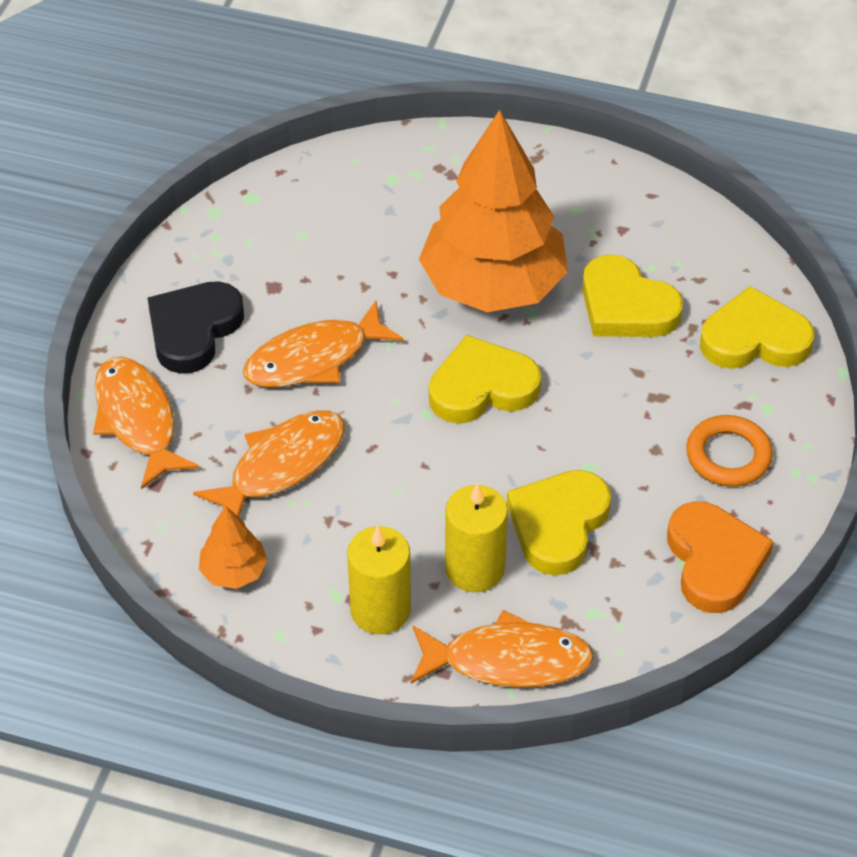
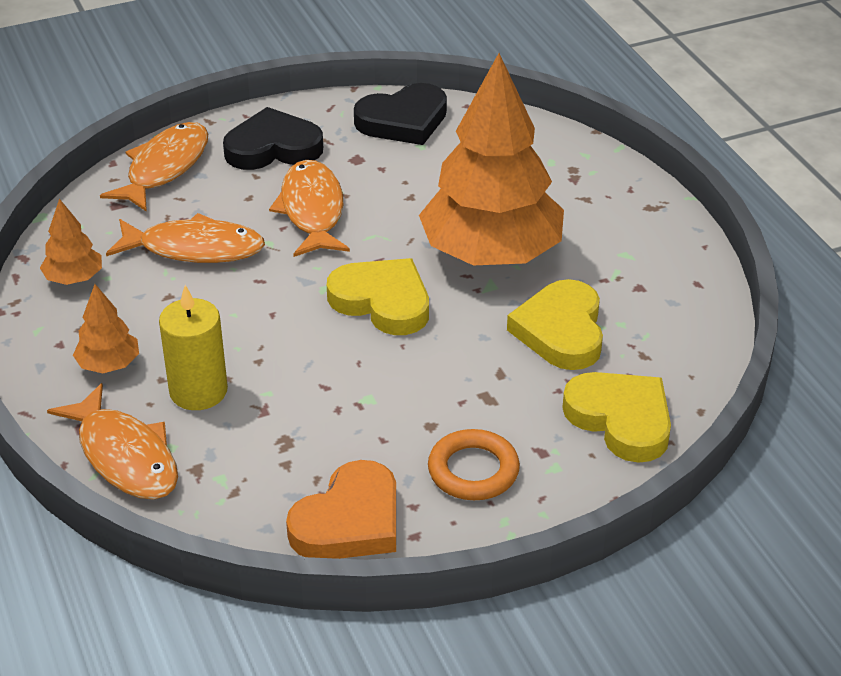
camera: 50 degrees right, 10 degrees down
orange fish [243,301,404,387] -> orange fish turned 60 degrees clockwise [269,160,350,257]
yellow candle [347,526,411,634] -> orange tree [73,284,139,373]
yellow heart [507,470,611,575] -> none
none -> black heart [354,83,447,145]

